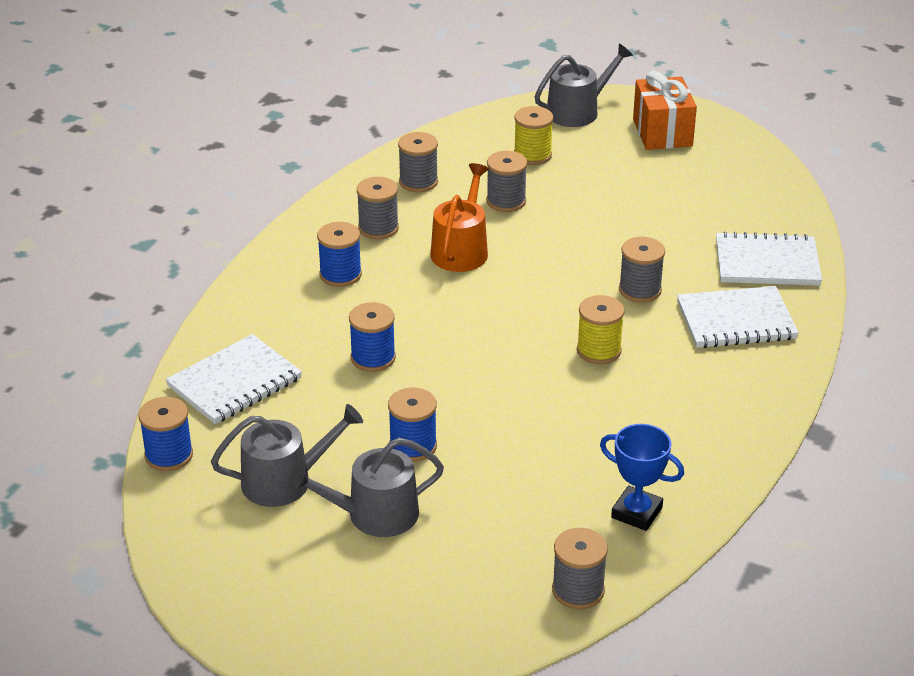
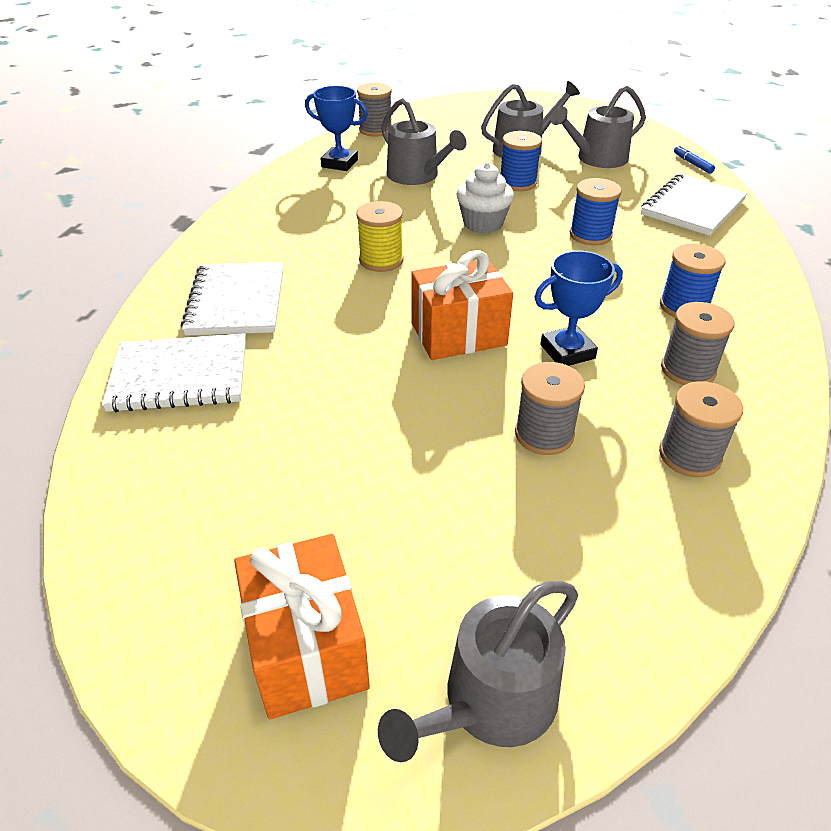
camera: 170 degrees right, 5 degrees up
blue spool [139,397,193,471] -> blue marker [674,145,715,174]
orange watering can [431,163,489,272] -> blue trophy [534,250,623,366]
yellow spool [514,106,553,165] -> none
grey spool [619,237,665,303] -> none
white notebook [677,286,799,348] -> white notebook turned 75 degrees counterclockwise [181,262,284,336]
none -> grey watering can [381,98,467,185]
none -> orange gift [411,250,513,360]
none -> white cupcake [456,162,514,234]

